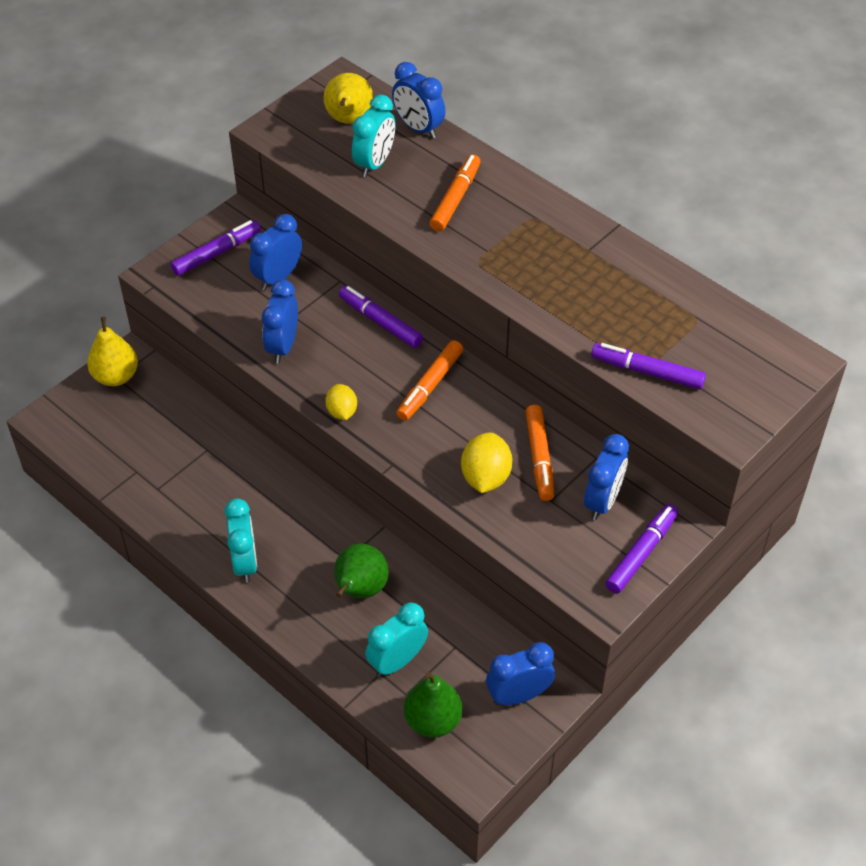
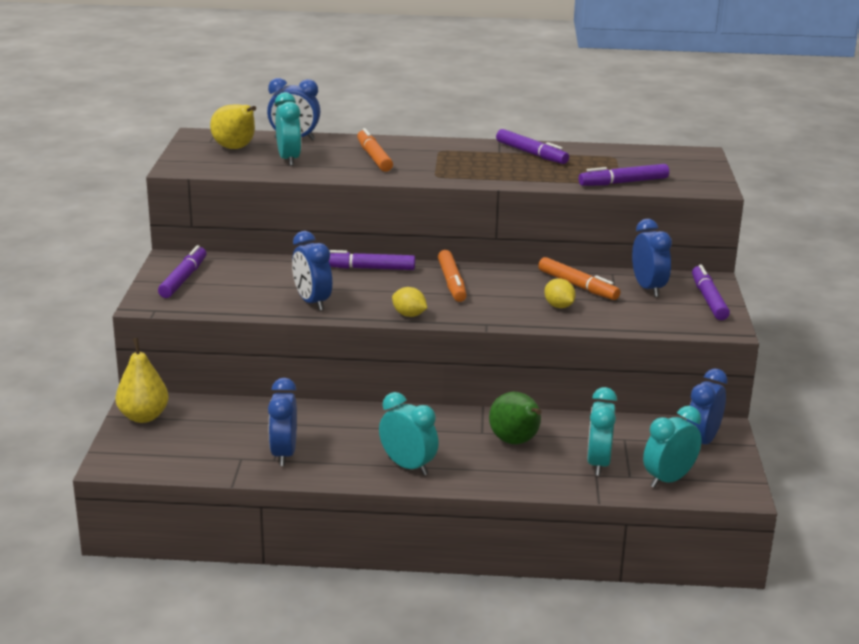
camera: 40 degrees left, 25 degrees down
blue clock [249,214,302,290] -> blue clock moved to [268,378,297,466]
green pear [404,672,462,737] -> turquoise clock [643,406,702,488]
yellow lemon [461,432,512,493] -> yellow lemon [544,278,576,308], size x0.64
none -> purple marker [496,129,569,164]

